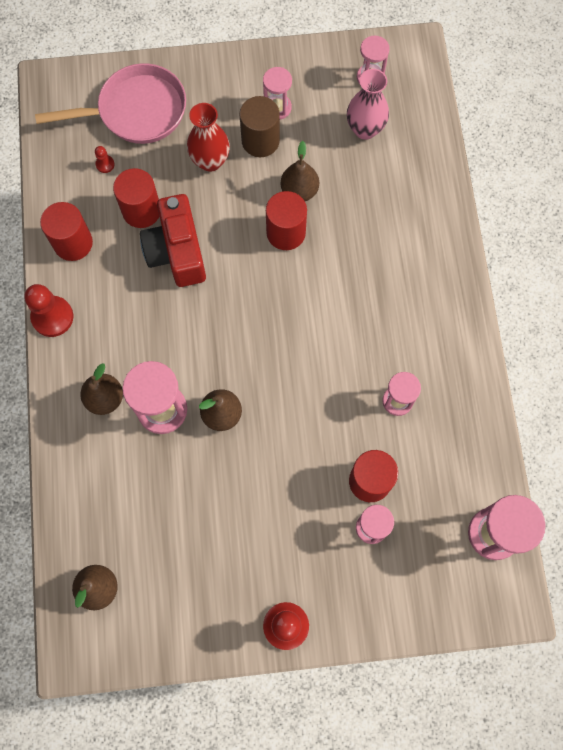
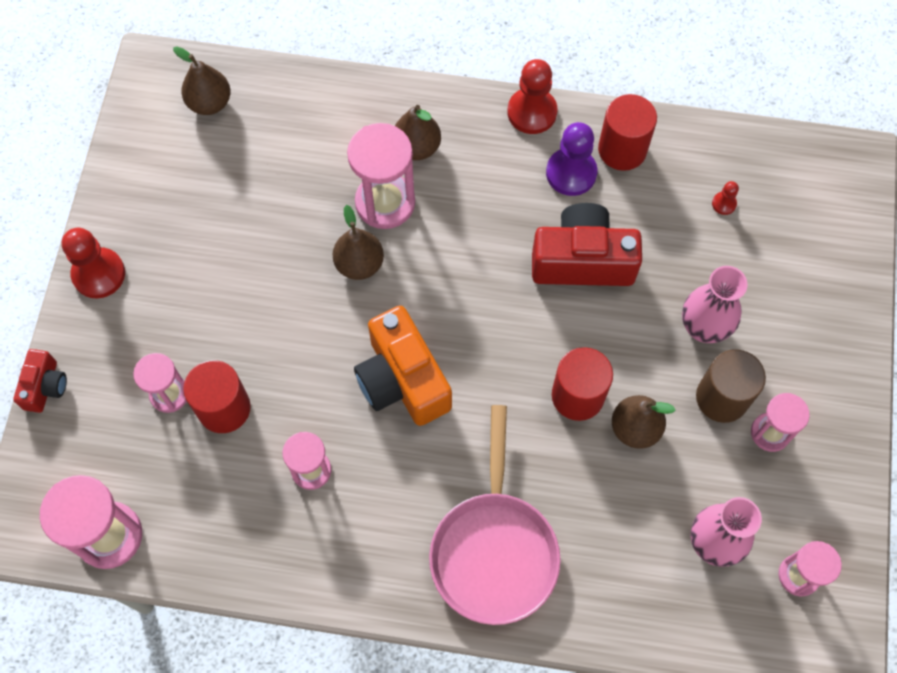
camera: 105 degrees right, 5 degrees down
pink pan [35,63,186,144] -> pink pan moved to [429,405,561,625]
red cylinder [113,168,159,228] -> none
red vase [187,103,230,172] -> pink vase [682,266,748,343]
none -> red camera [13,349,67,413]
none -> orange camera [354,306,452,426]
none -> purple pawn [546,122,597,196]

